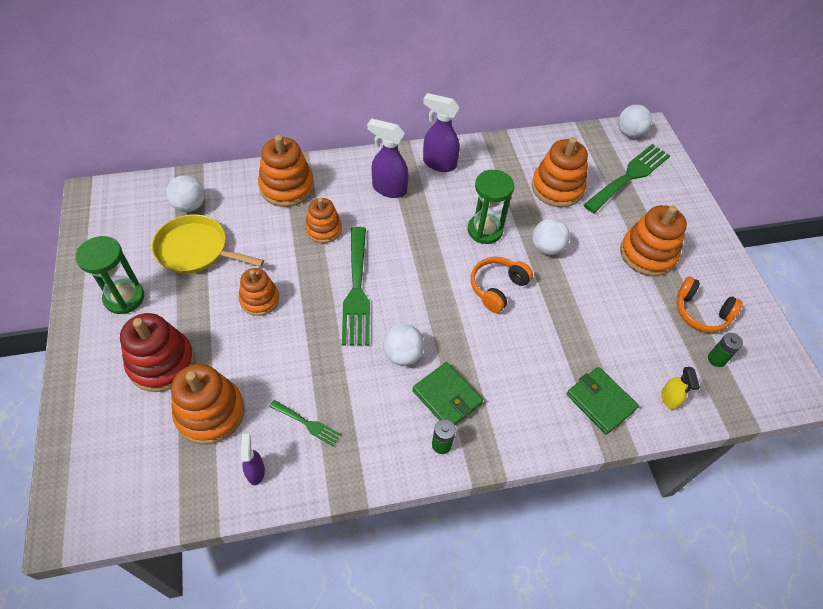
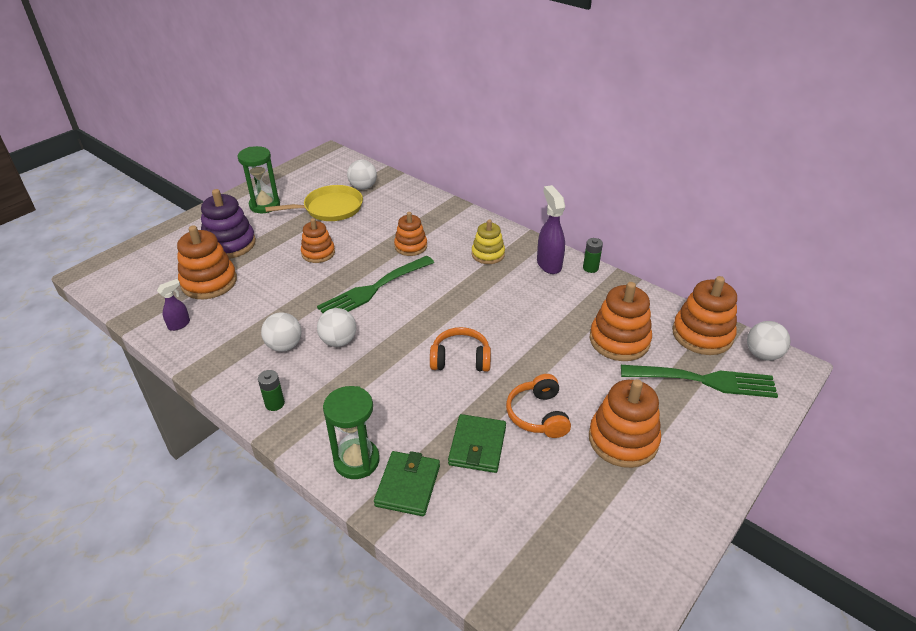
camera: 55 degrees right, 15 degrees down
red stacking toy [120,313,195,392] -> purple stacking toy [201,189,256,259]
yellow pan [152,214,264,274] -> yellow pan turned 90 degrees clockwise [265,185,363,221]
orange stacking toy [258,135,314,207] -> orange stacking toy moved to [672,276,737,355]
green fork [269,400,341,446] -> none
purple spray bottle [367,118,409,198] -> yellow stacking toy [471,219,505,264]
green wallet [412,362,483,425] -> green wallet moved to [448,414,506,473]
green hourglass [468,170,514,244] -> green hourglass moved to [323,386,380,479]
white ball [532,218,570,255] -> white ball moved to [261,312,302,352]
yellow spray bottle [661,367,700,410] -> none
orange headphones [677,276,743,333] -> orange headphones moved to [506,374,571,438]
green battery [708,333,743,367] -> green battery moved to [583,238,603,273]

